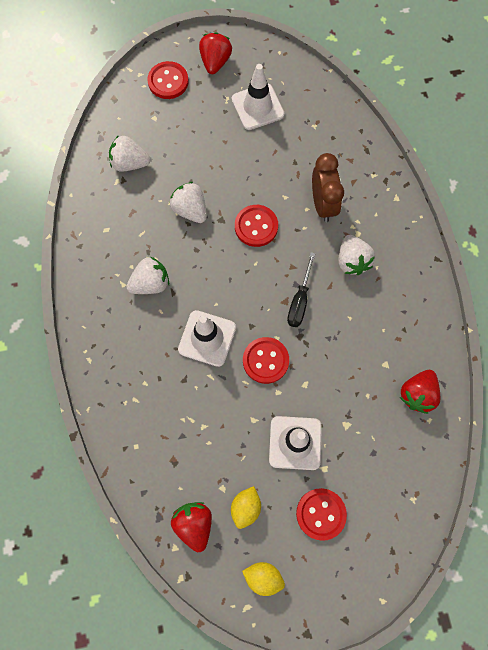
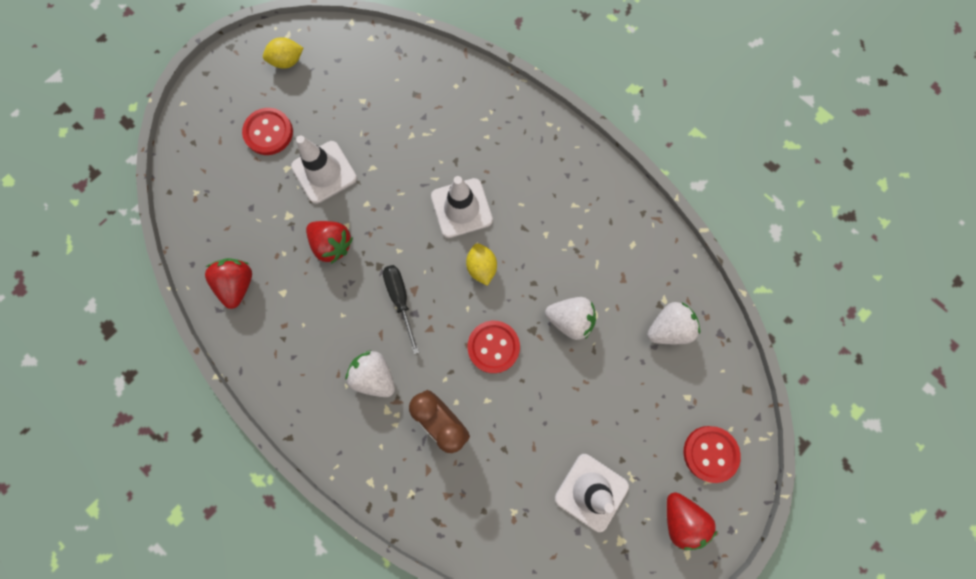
camera: 145 degrees right, 5 degrees up
white strawberry [126,257,169,294] -> none
red strawberry [171,502,212,552] -> red strawberry moved to [306,221,353,264]
yellow lemon [231,486,261,529] -> yellow lemon moved to [466,243,497,286]
red button [243,337,289,384] -> none

